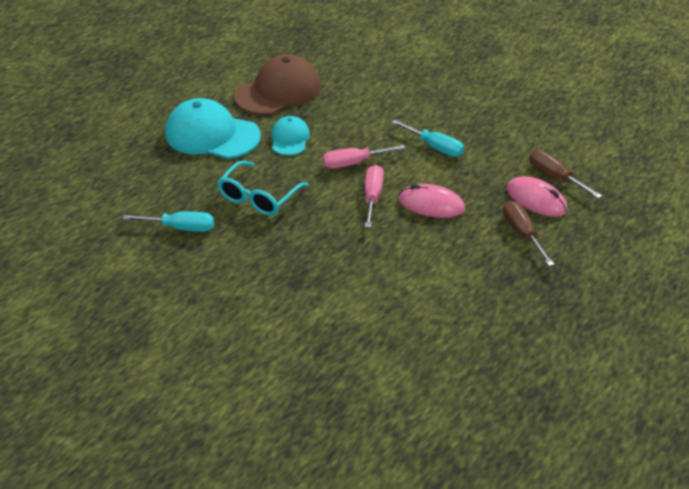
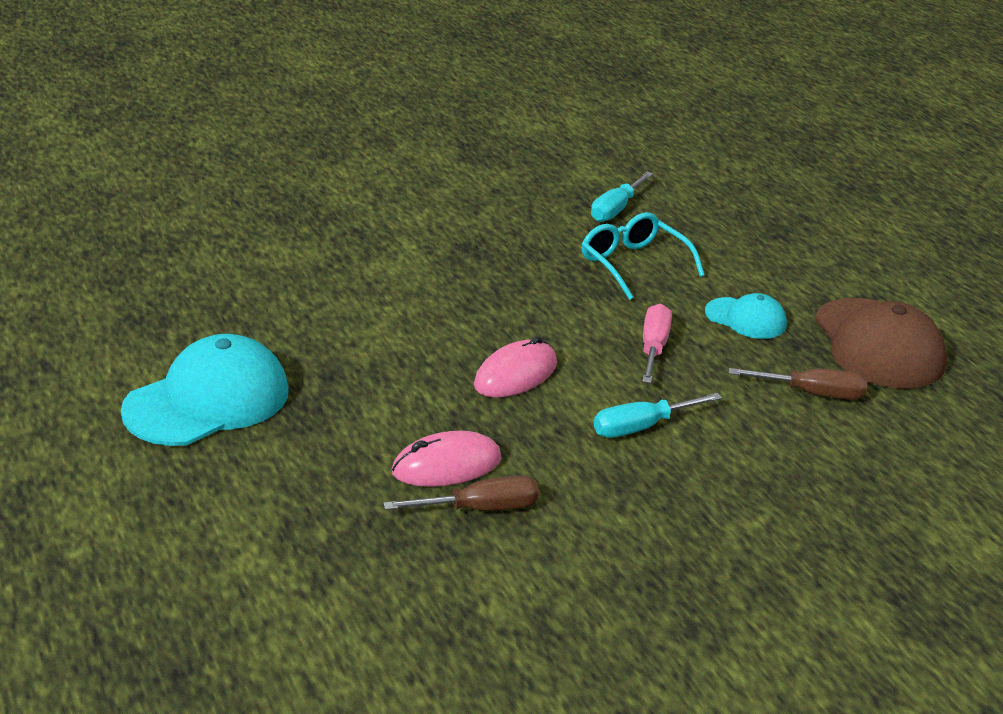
camera: 115 degrees right, 10 degrees down
turquoise cap [165,98,261,159] -> turquoise cap moved to [121,334,289,446]
pink screwdriver [365,165,384,228] -> none
brown screwdriver [503,201,555,266] -> brown screwdriver moved to [729,368,867,399]

